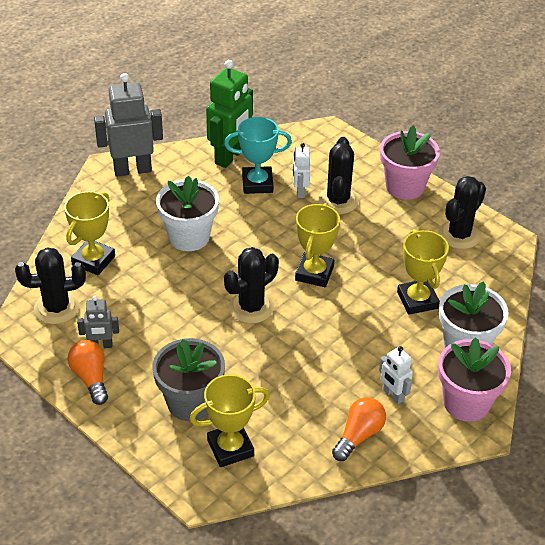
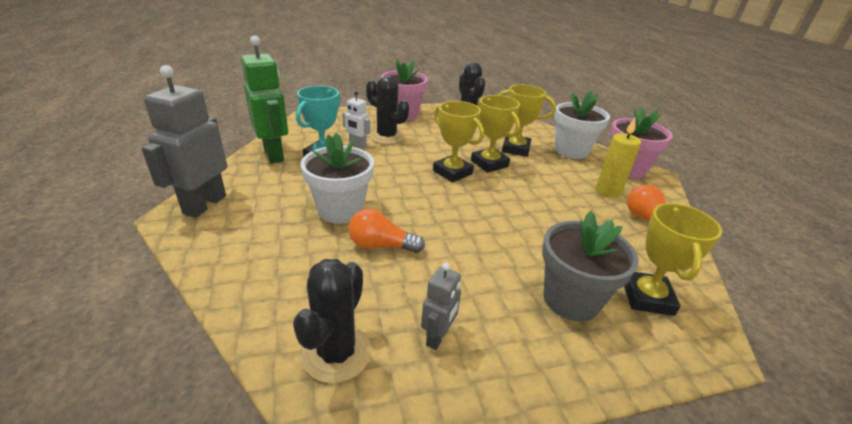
camera: 60 degrees left, 10 degrees down
yellow trophy [64,191,115,275] -> yellow trophy moved to [471,95,520,173]
orange light bulb [68,340,108,405] -> orange light bulb moved to [348,209,425,253]
black cactus [224,247,279,324] -> none
white robot [379,346,413,404] -> yellow candle [596,118,641,198]

